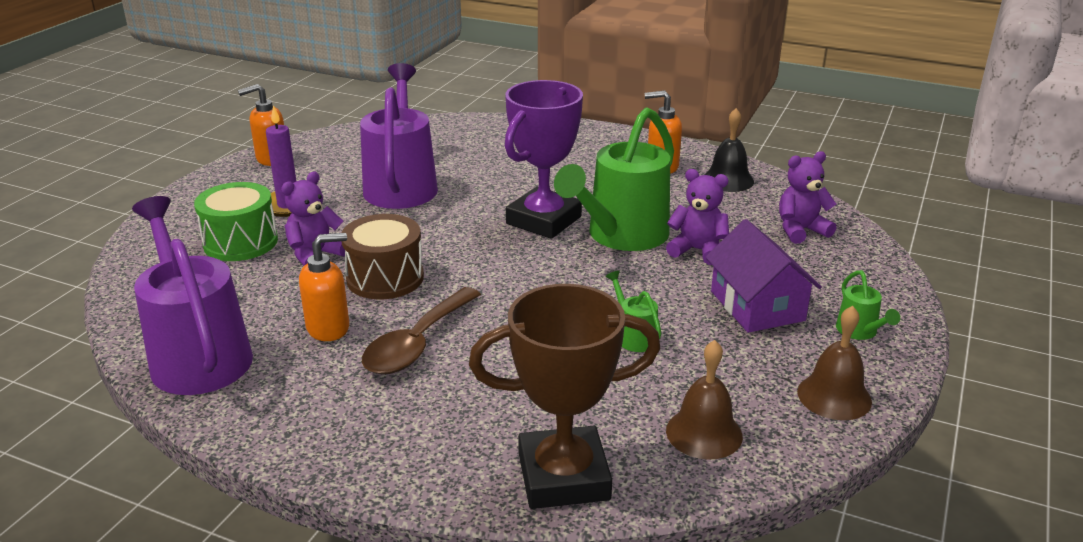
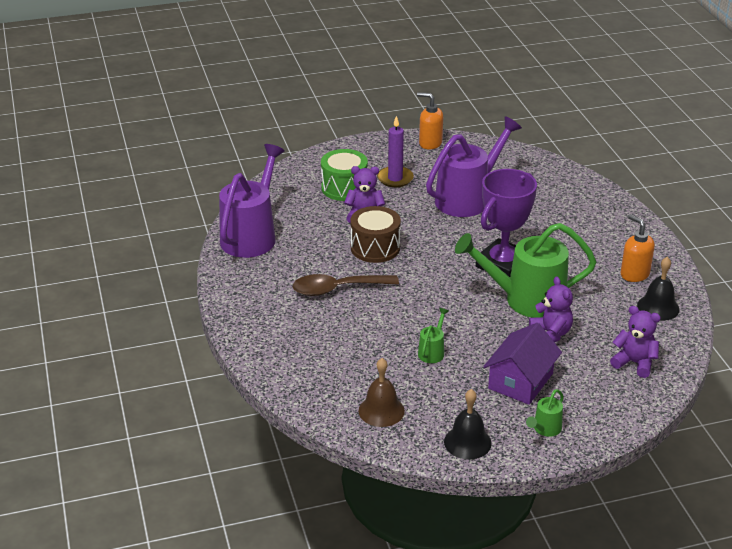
camera: 50 degrees right, 5 degrees up
orange soap dispenser [299,233,349,341] -> none
brown trophy [469,284,660,509] -> none
purple trophy [505,80,583,239] -> purple trophy turned 45 degrees counterclockwise [476,169,537,277]
brown bell [797,306,872,420] -> black bell [444,389,492,460]

